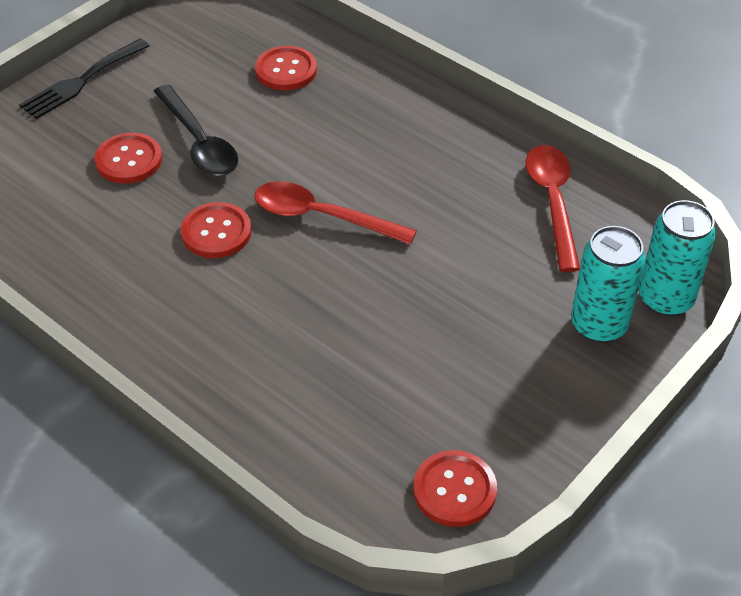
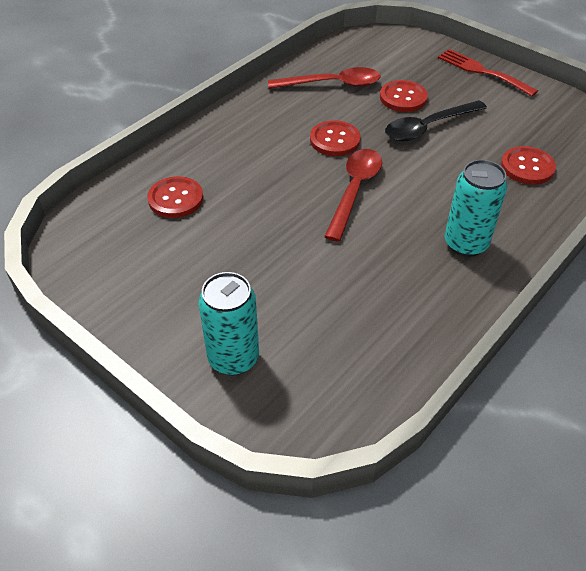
camera: 90 degrees right, 0 degrees up
black fork [19,39,149,119] -> red fork [438,49,538,96]
red button [413,450,497,527] -> red button moved to [147,176,203,218]
red spoon [526,145,580,272] -> red spoon moved to [268,67,381,89]
turquoise can [639,200,716,317] -> turquoise can moved to [445,160,507,257]

